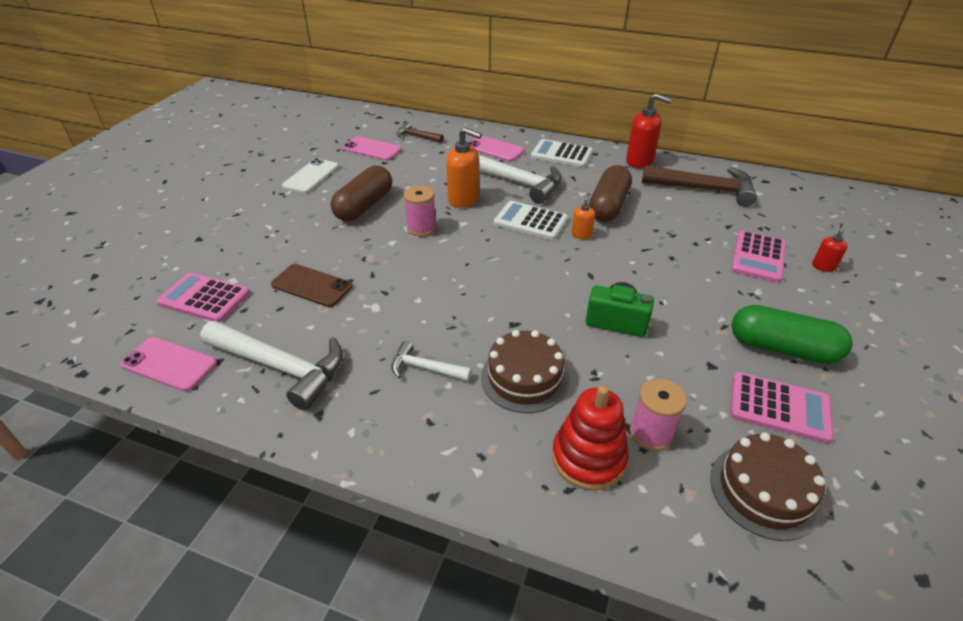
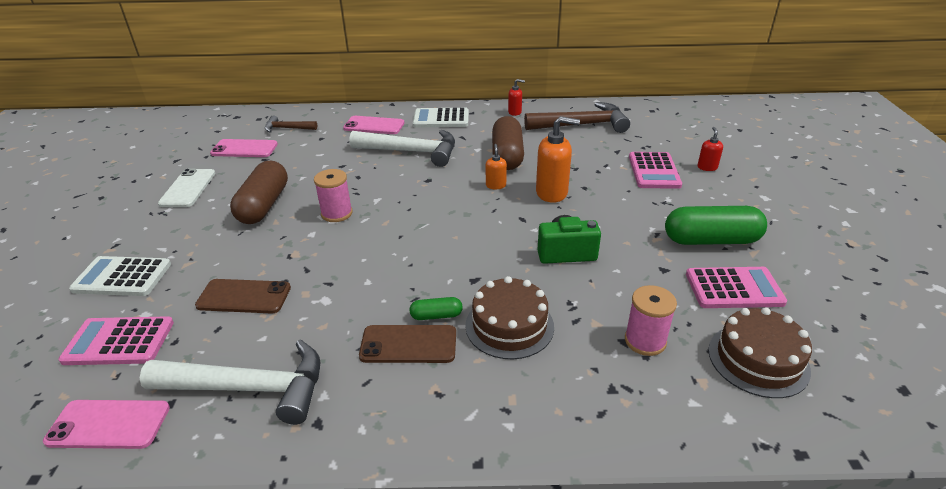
camera: 20 degrees left, 5 degrees down
white hammer [391,341,472,381] -> brown phone [359,325,456,363]
orange soap dispenser [446,128,482,208] -> orange soap dispenser moved to [536,116,580,203]
white calculator [494,201,568,240] -> white calculator moved to [69,256,171,296]
red stacking toy [552,385,629,490] -> none
red soap dispenser [626,93,672,169] -> red soap dispenser [508,79,525,116], size x0.53
none -> green capsule [409,297,463,320]

